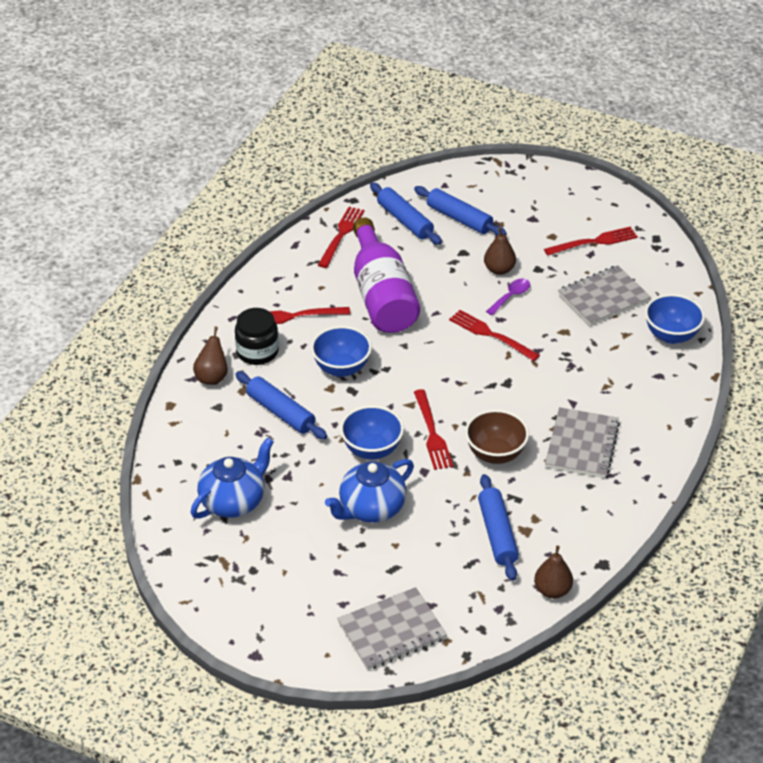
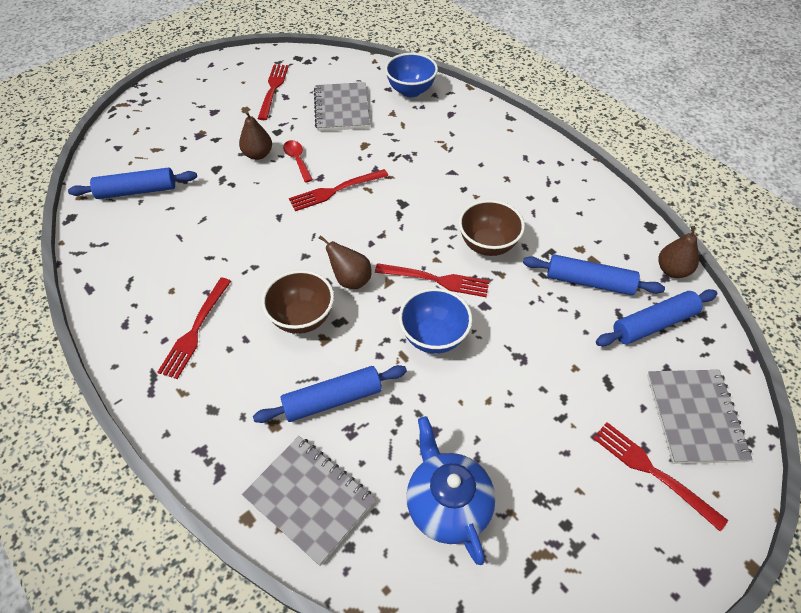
camera: 65 degrees left, 10 degrees up
brown pear [193,326,228,385] -> brown pear moved to [319,235,372,289]
black jar [235,308,279,365] -> none
blue bowl [311,326,372,377] -> brown bowl [262,270,334,334]
red fork [318,207,364,268] -> red fork moved to [593,422,728,531]
blue teapot [325,459,414,523] -> none
purple bottle [353,217,420,333] -> none
blue rolling pin [414,186,507,235] -> blue rolling pin moved to [596,289,718,346]
purple spoon [486,279,530,315] -> red spoon [283,140,313,183]
grey notebook [545,407,620,478] -> grey notebook moved to [242,436,375,566]

